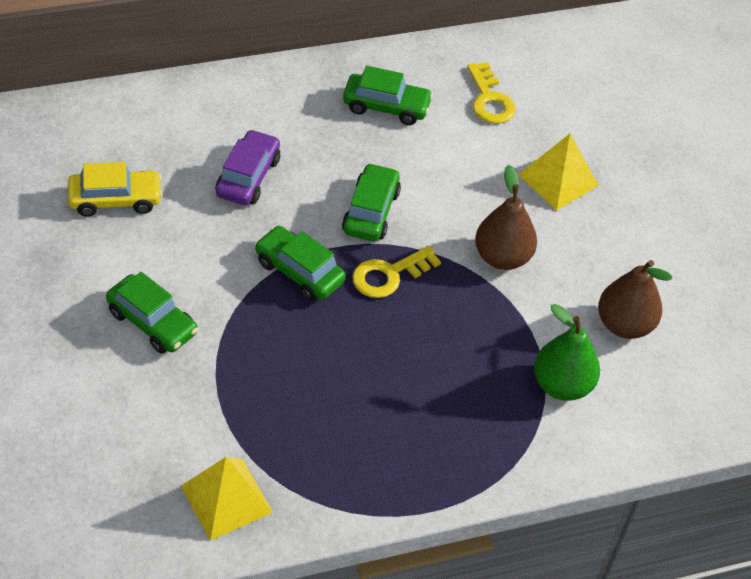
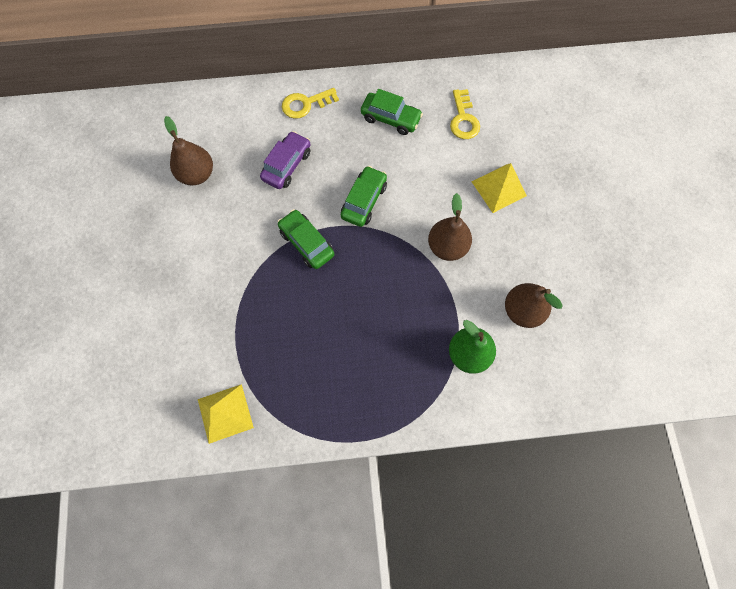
camera: 15 degrees right, 20 degrees up
yellow car [68,162,163,217] -> brown pear [164,116,213,185]
green car [106,272,198,354] -> none
yellow key [352,246,441,298] -> yellow key moved to [282,88,339,119]

